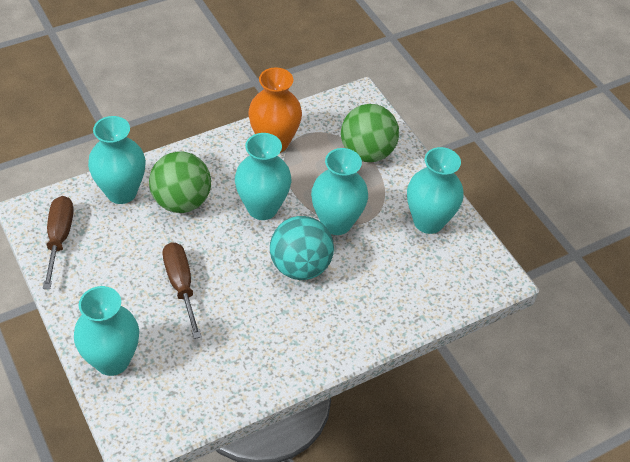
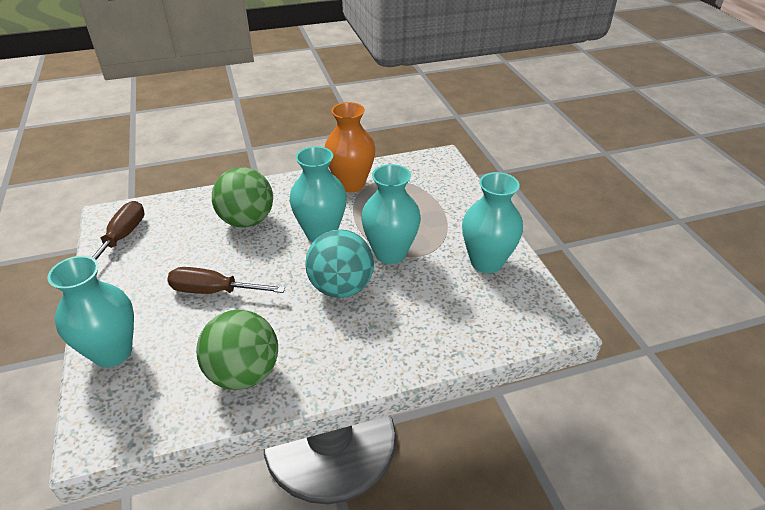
camera: 15 degrees right, 10 degrees down
turquoise vase [88,116,146,204] -> none
brown screwdriver [163,242,202,339] -> brown screwdriver turned 75 degrees counterclockwise [167,267,285,294]
green ball [341,104,399,162] -> green ball moved to [196,310,278,390]

